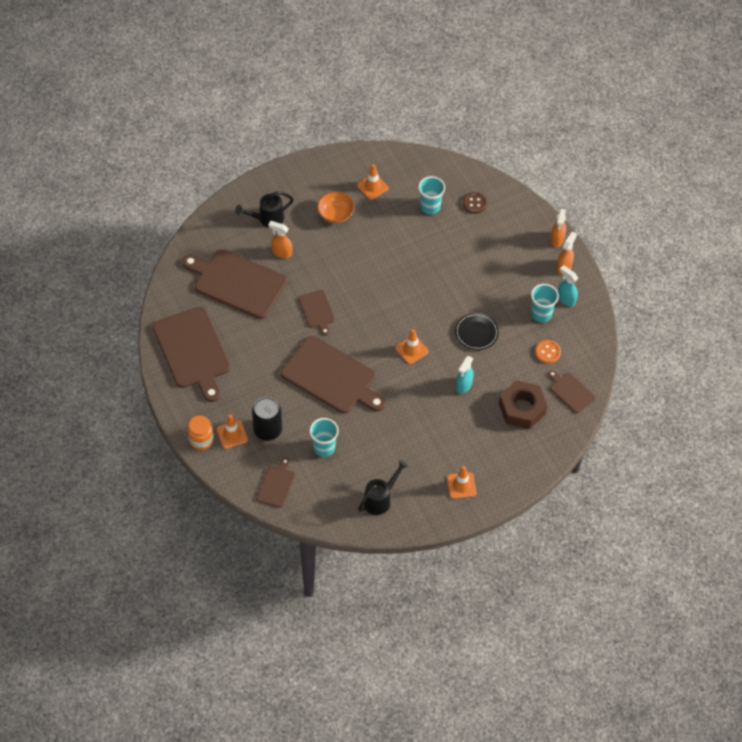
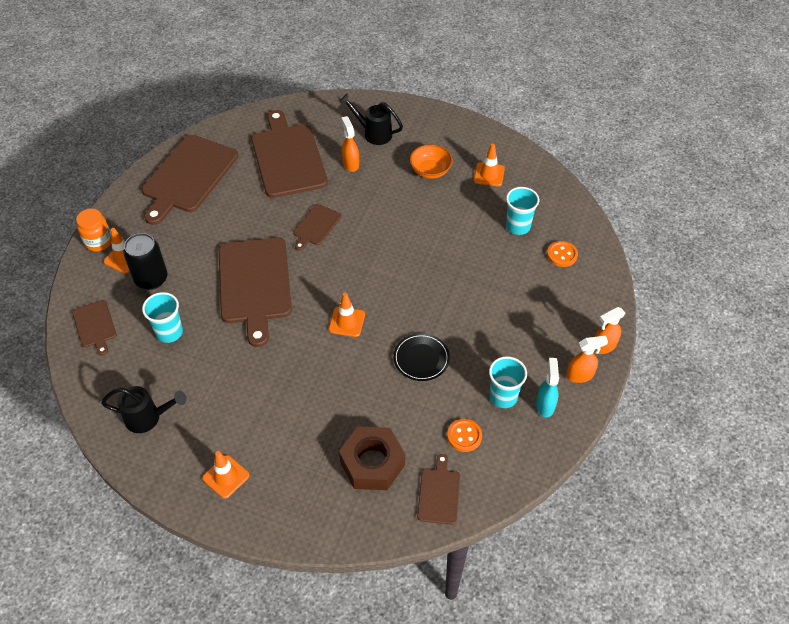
camera: 50 degrees right, 5 degrees down
brown cutting board [256,458,295,508] -> brown cutting board turned 90 degrees clockwise [72,300,116,356]
turquoise spray bottle [456,356,474,393] -> none
brown button [463,192,487,214] -> orange button [547,241,578,267]

